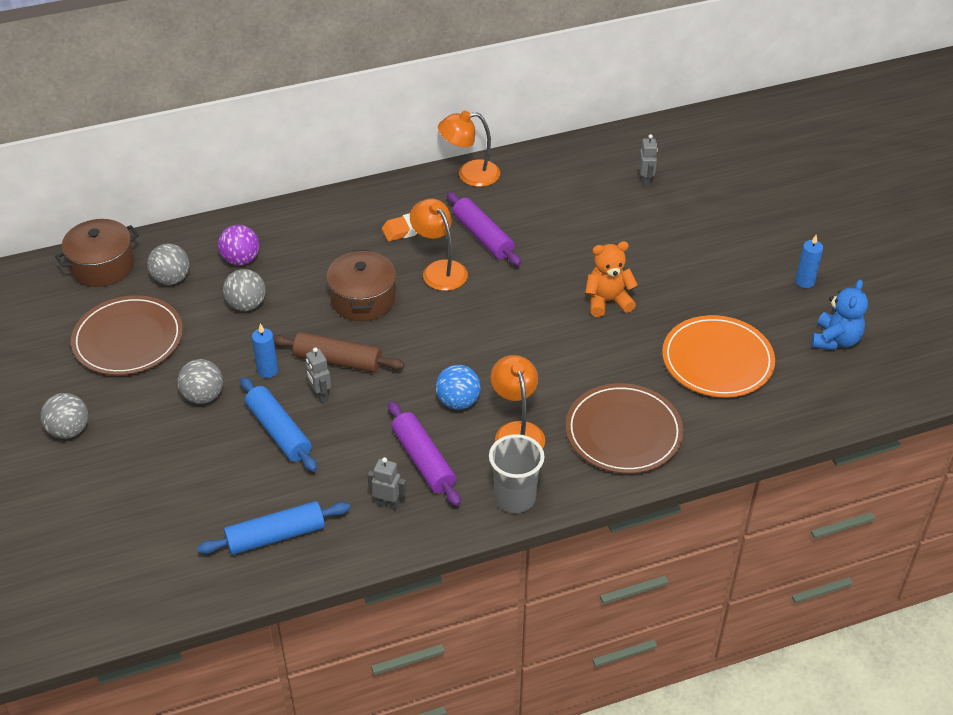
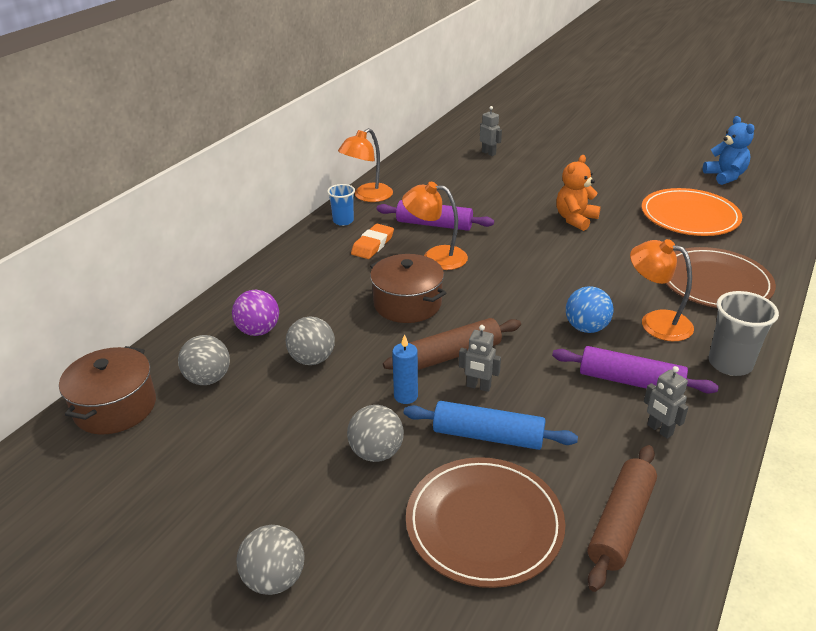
camera: 40 degrees left, 10 degrees down
brown plate [71,295,183,375] -> brown plate moved to [406,457,565,588]
blue rolling pin [197,501,350,555] -> brown rolling pin [588,445,657,592]
grey robot [368,457,407,510] -> grey robot turned 105 degrees counterclockwise [644,366,688,439]
blue candle [795,235,823,288] -> none
none -> blue cup [327,184,355,226]

